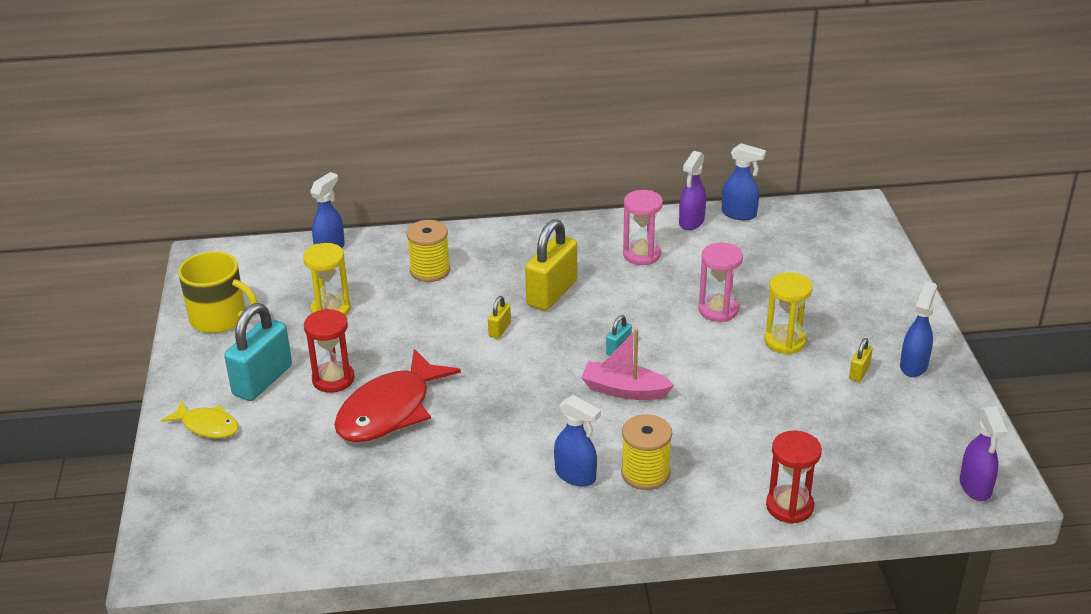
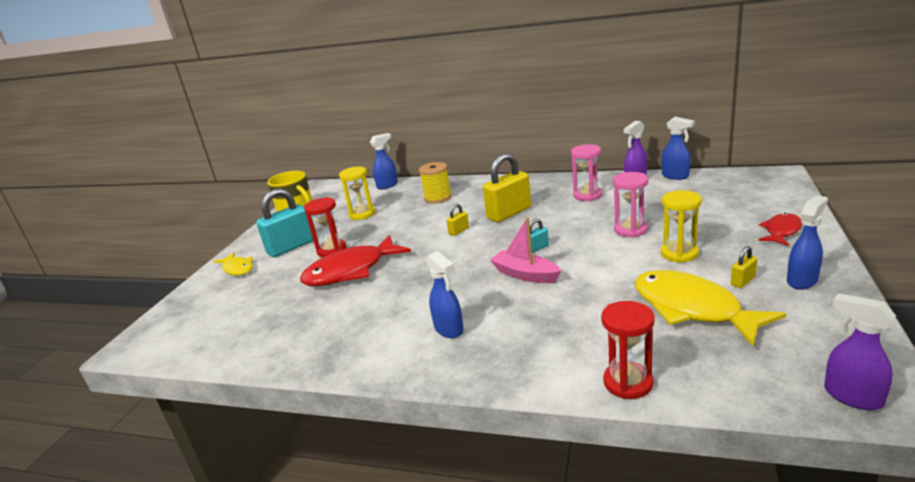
camera: 25 degrees right, 10 degrees down
yellow spool [621,414,672,490] -> none
purple spray bottle [960,406,1008,501] -> purple spray bottle turned 120 degrees clockwise [824,293,896,410]
none -> yellow fish [635,270,786,346]
none -> red fish [758,213,802,246]

